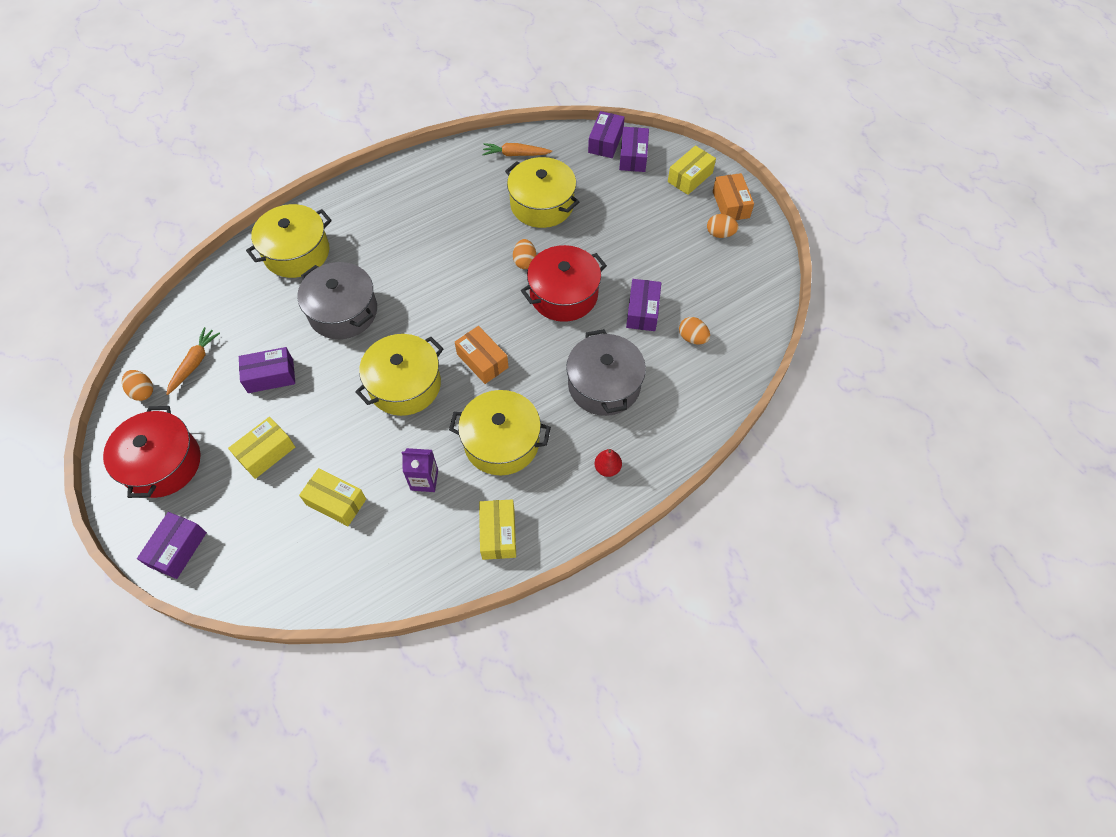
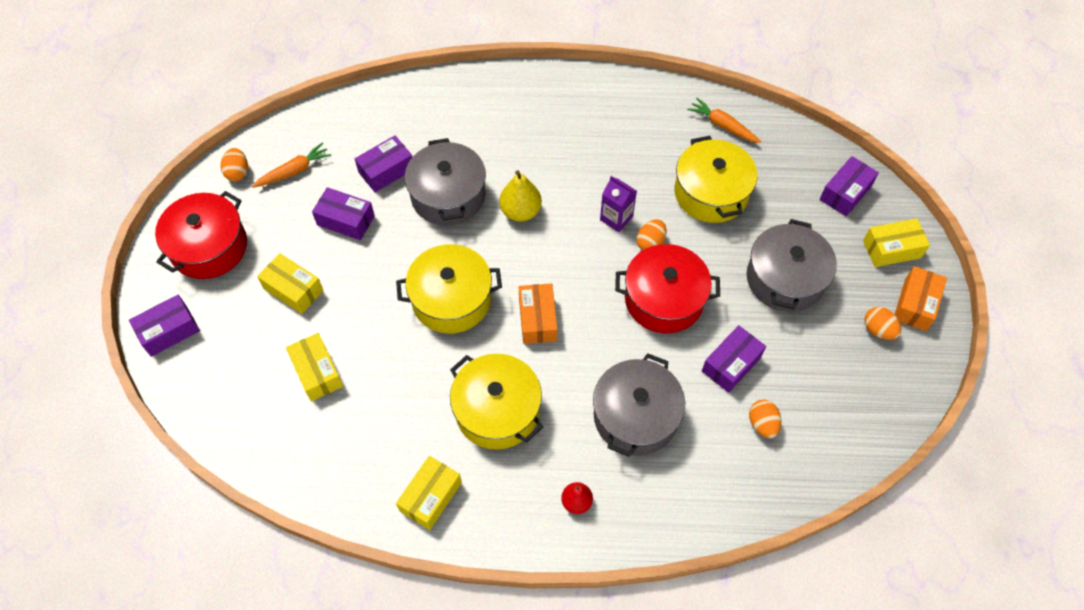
camera: 35 degrees right, 0 degrees up
yellow box [228,417,295,479] -> yellow box turned 45 degrees clockwise [257,253,324,314]
yellow pot [246,204,332,278] -> none
purple carton [402,448,438,492] -> purple carton moved to [600,176,637,232]
purple box [588,111,625,158] -> purple box moved to [355,136,412,192]
none -> yellow pear [499,171,542,222]
none -> grey pot [747,219,837,312]

